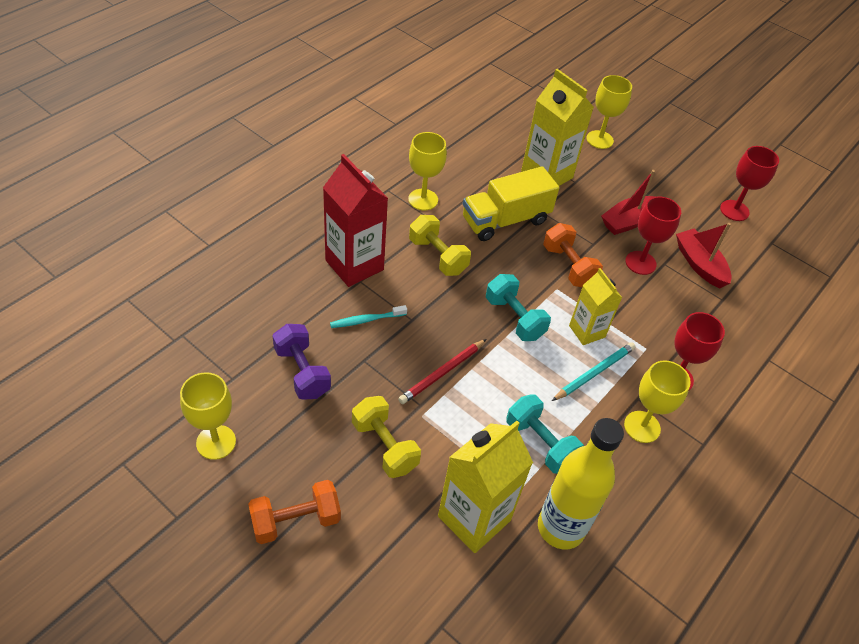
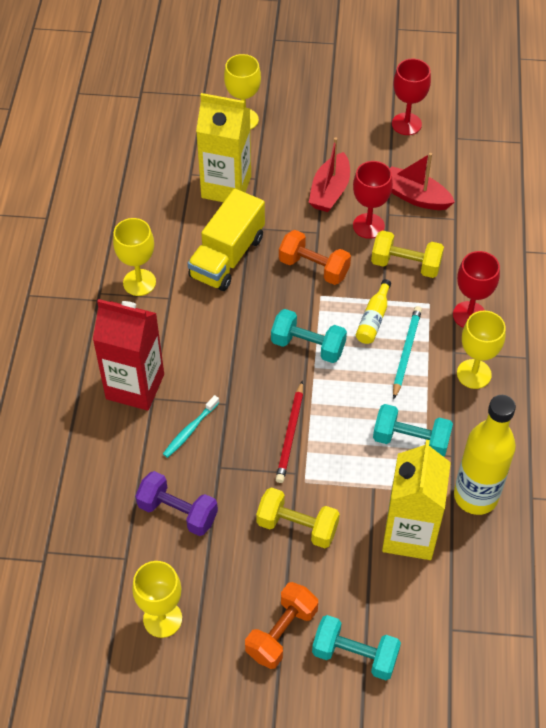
camera: 30 degrees left, 5 degrees up
yellow dumbbell [409,215,471,276] -> yellow dumbbell moved to [371,230,444,278]
yellow carton [569,268,622,345] -> yellow bottle [356,279,391,344]
none -> turquoise dumbbell [312,615,401,680]

